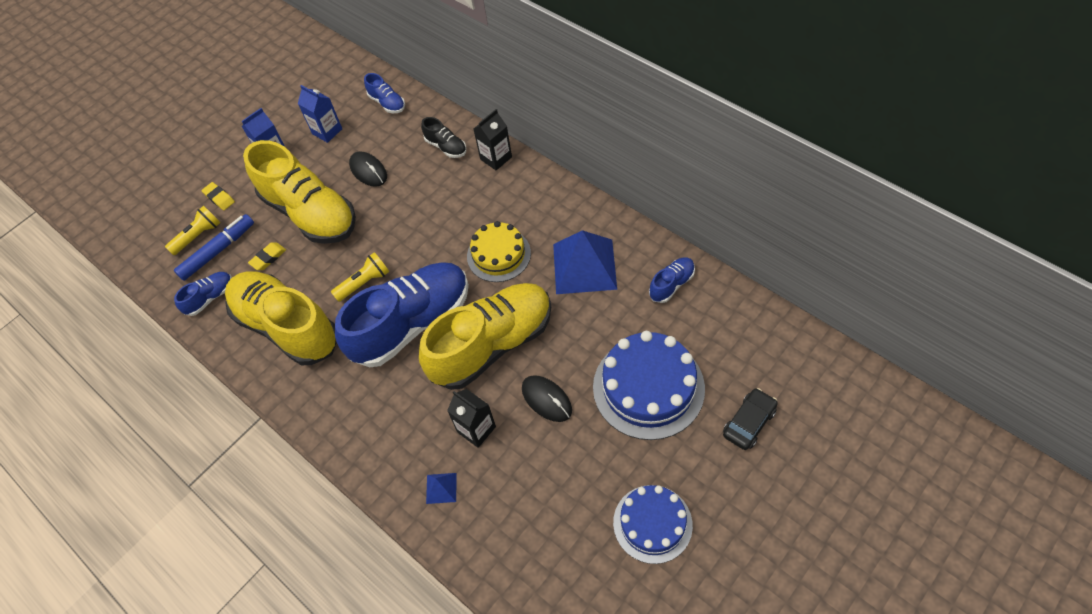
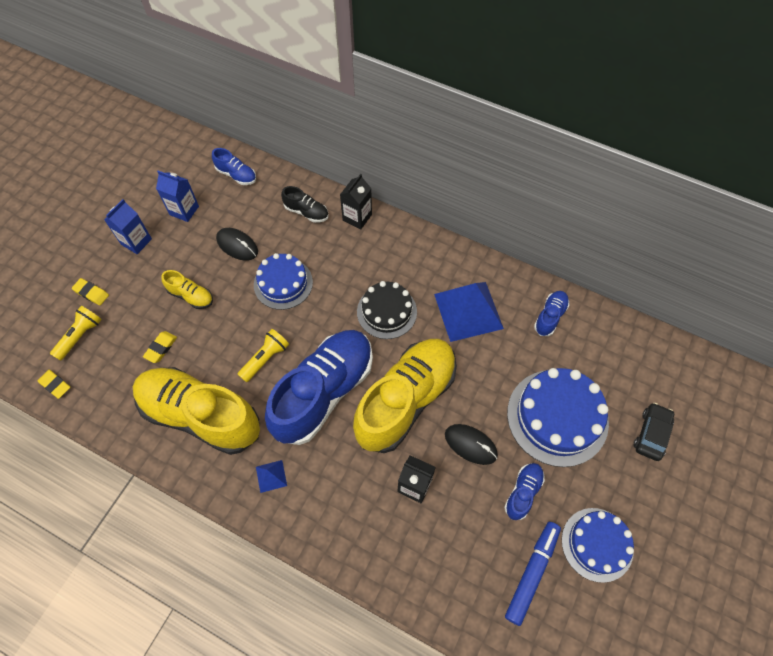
camera: 20 degrees left, 5 degrees up
blue marker [174,214,254,281] -> blue marker moved to [505,522,561,626]
blue shoe [174,272,232,316] -> blue shoe moved to [504,463,545,520]
yellow shoe [243,140,356,244] -> yellow shoe [161,270,213,309], size x0.43
blue pyramid [426,473,457,504] -> blue pyramid moved to [256,460,287,493]
yellow cake [467,221,531,282] -> black cake [357,281,417,339]
none -> yellow eraser [37,370,70,399]
none -> blue cake [254,253,313,310]

